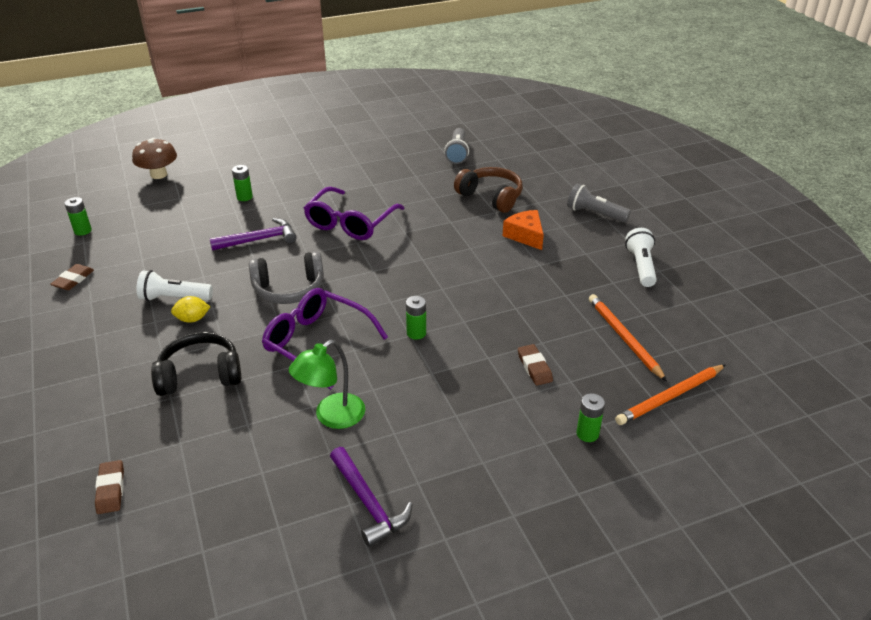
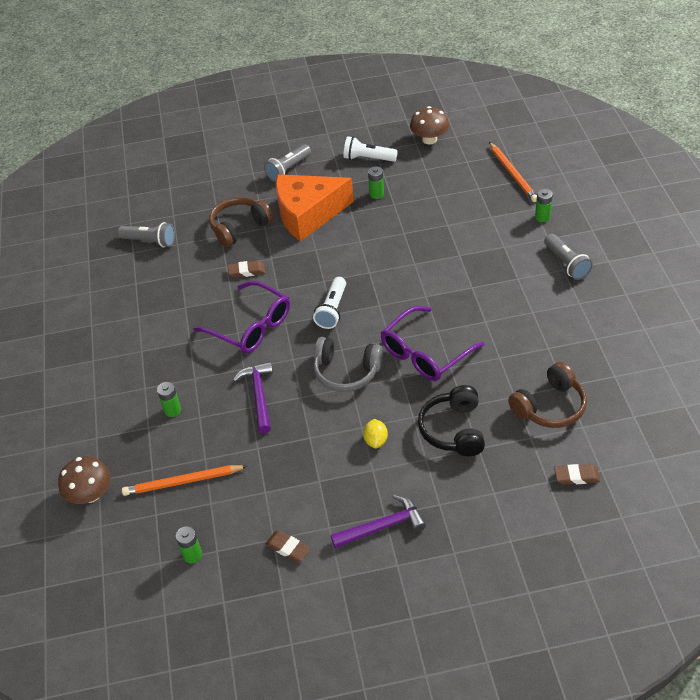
camera: 75 degrees left, 10 degrees up
white flashlight [137,270,213,301] -> white flashlight moved to [313,277,346,329]
grey headphones [249,251,324,304] -> grey headphones turned 105 degrees clockwise [313,337,383,392]
green lamp [289,340,365,429] -> none
purple hammer [330,447,413,547] -> purple hammer moved to [330,495,426,549]
green battery [406,296,426,340] -> green battery moved to [368,166,384,199]
orange cheese [503,210,544,250] -> orange cheese [276,174,354,242], size x1.95
brown eraser [518,344,553,386] -> brown eraser moved to [228,260,265,278]
orange pencil [589,294,667,382] -> orange pencil moved to [122,465,247,496]
none -> brown mushroom [410,106,449,145]
none -> brown headphones [508,362,587,428]
none -> grey flashlight [544,234,593,280]

